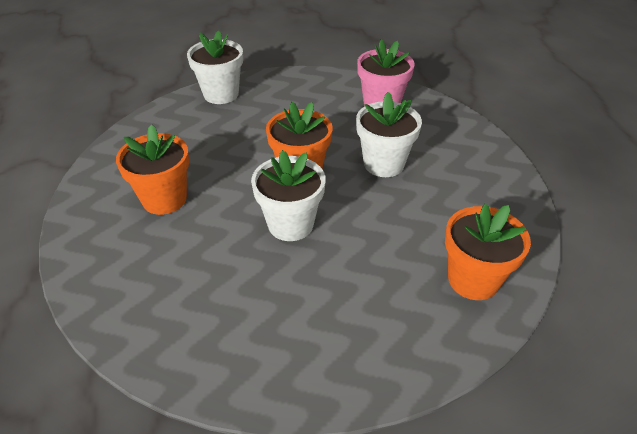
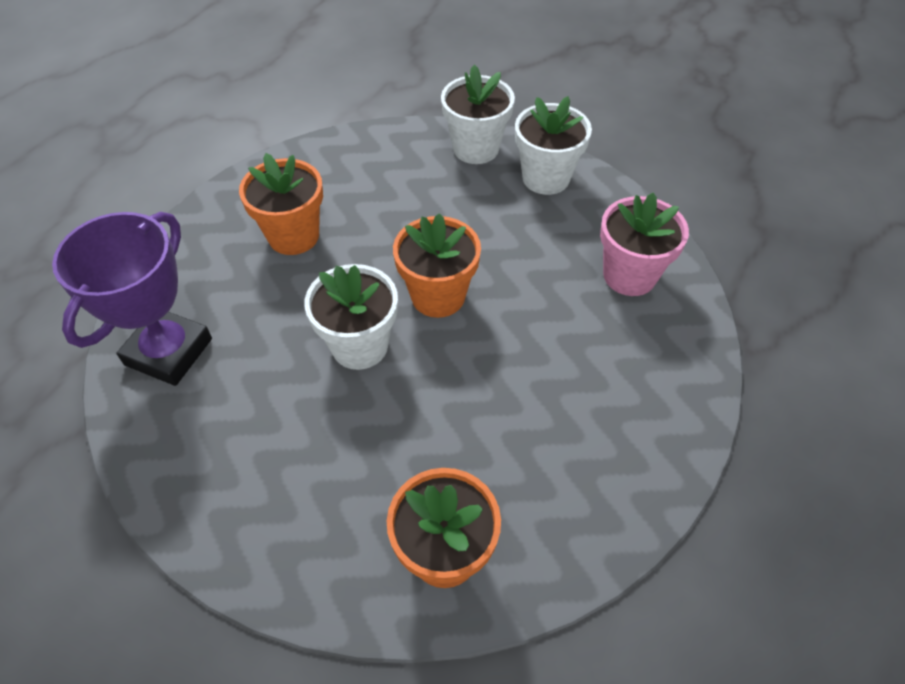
camera: 45 degrees right, 10 degrees up
white flower pot [356,92,422,177] -> white flower pot moved to [515,96,592,195]
none -> purple trophy [52,212,212,386]

